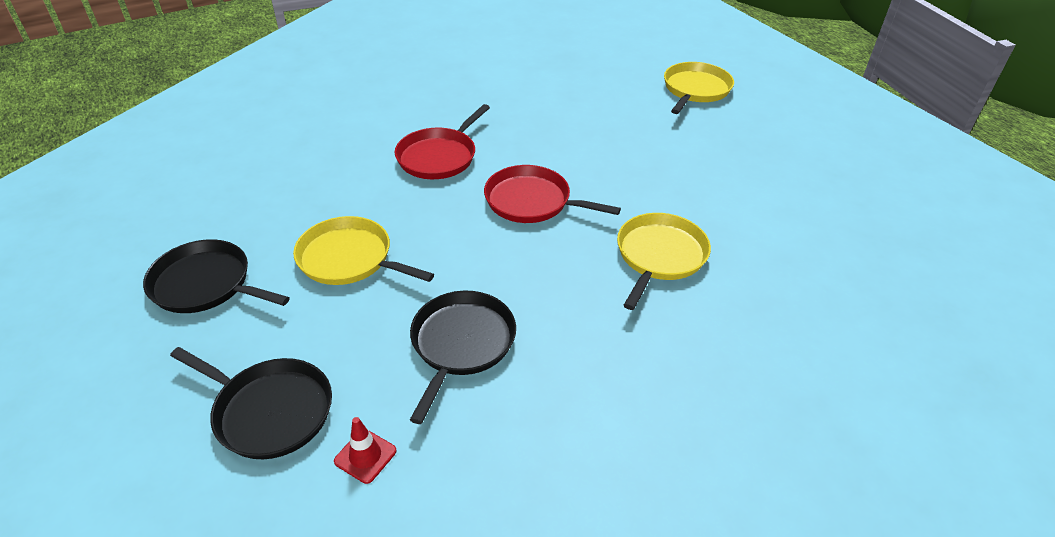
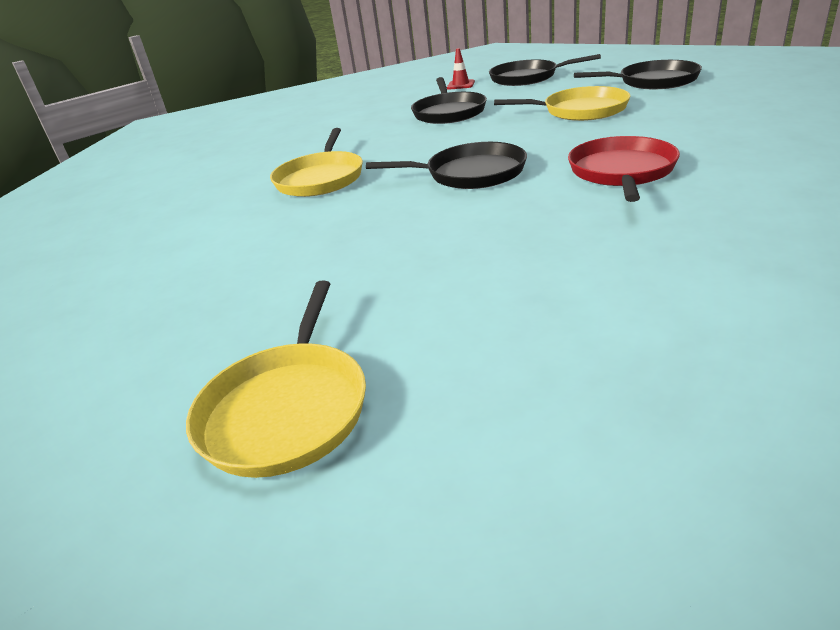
camera: 165 degrees right, 10 degrees down
red pan [484,165,621,223] -> black pan [366,142,527,189]

